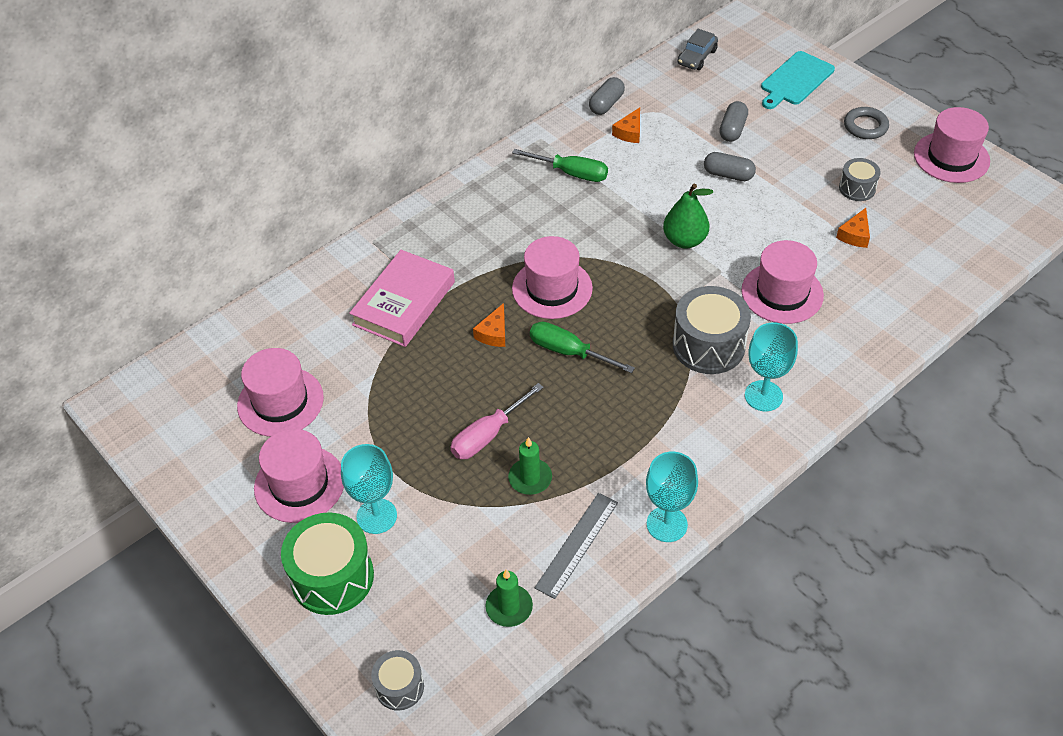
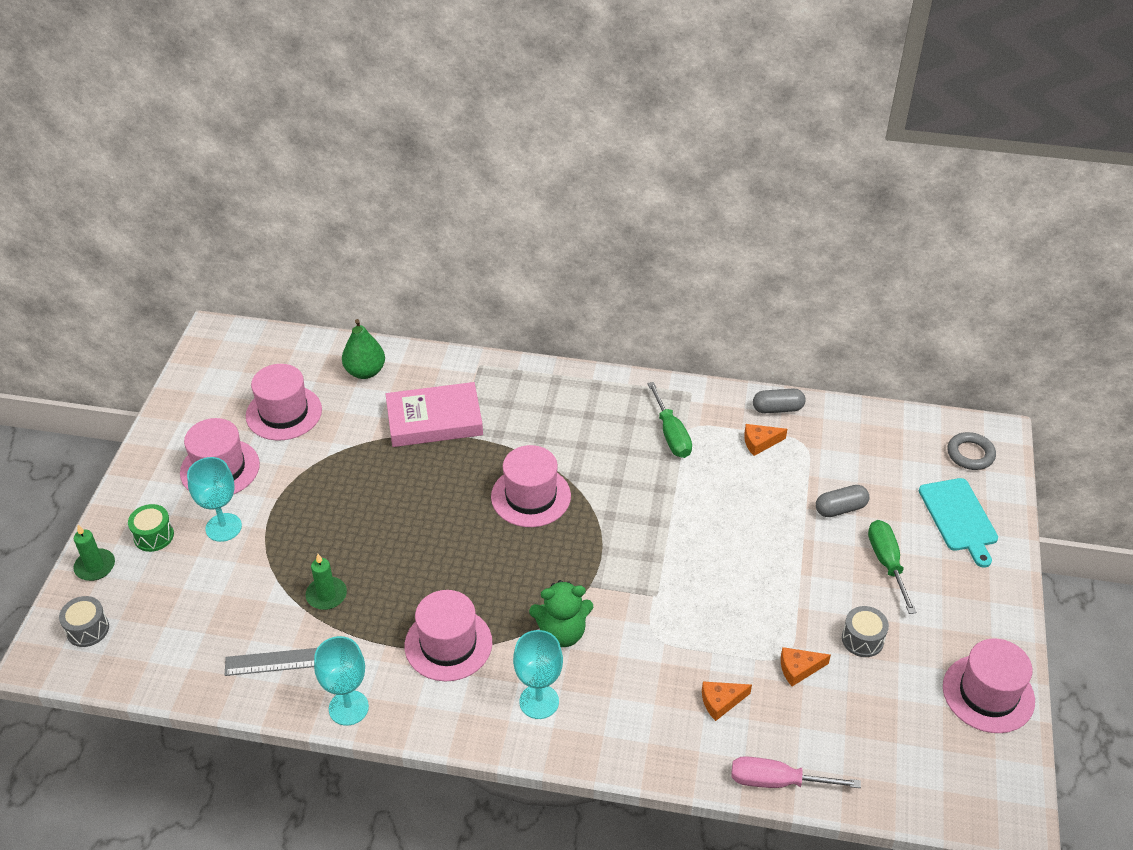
camera: 50 degrees right, 5 degrees down
green drum [281,513,374,615] -> green drum [128,504,174,552], size x0.55
pink screwdriver [450,383,544,459] -> pink screwdriver moved to [731,756,861,788]
orange cheese [473,303,505,347] -> orange cheese moved to [702,681,752,721]
green candle [486,570,533,627] -> green candle moved to [73,525,115,581]
green screwdriver [530,321,635,373] -> green screwdriver moved to [868,520,916,614]
green pear [663,184,713,249] -> green pear moved to [342,319,385,379]
grey drum [673,286,751,374] -> green teddy bear [529,580,593,647]
grey car [678,29,718,70] -> none
grey capsule [704,152,756,181] -> none
pink hat [741,240,824,324] -> pink hat moved to [405,590,492,681]
turquoise cutting board [761,51,835,109] -> turquoise cutting board turned 105 degrees counterclockwise [919,478,998,567]
grey ring [844,107,889,139] -> grey ring moved to [947,432,996,470]

